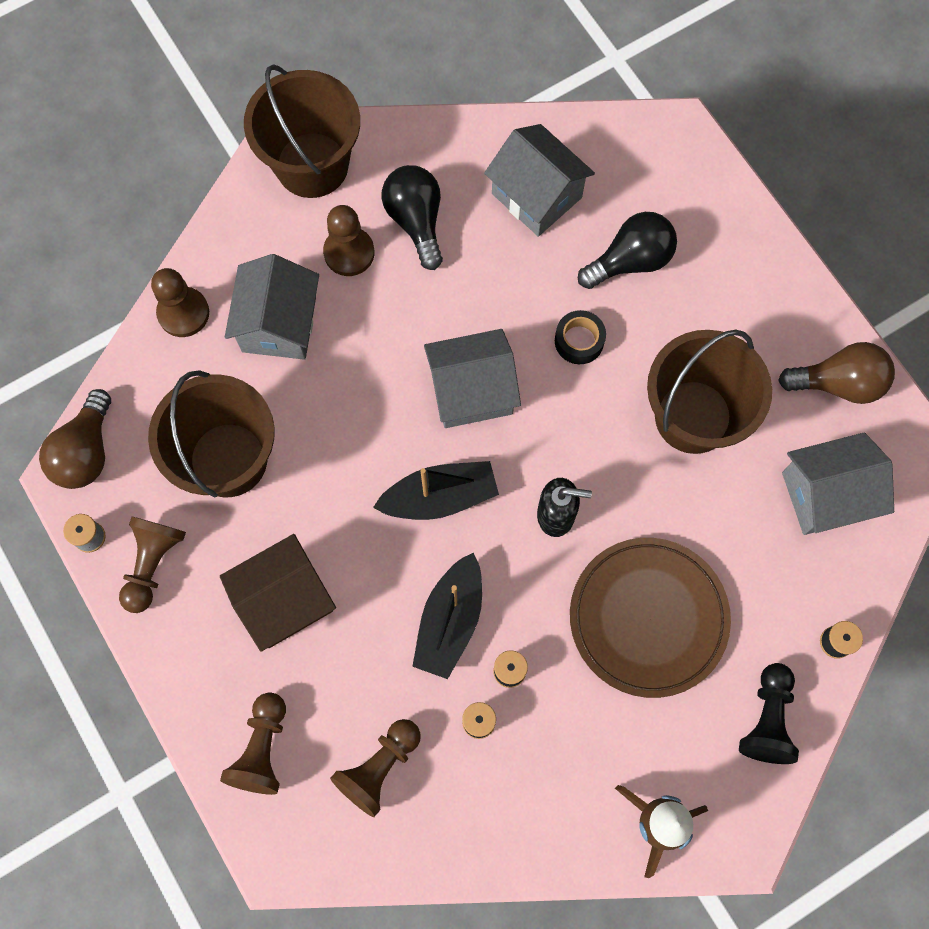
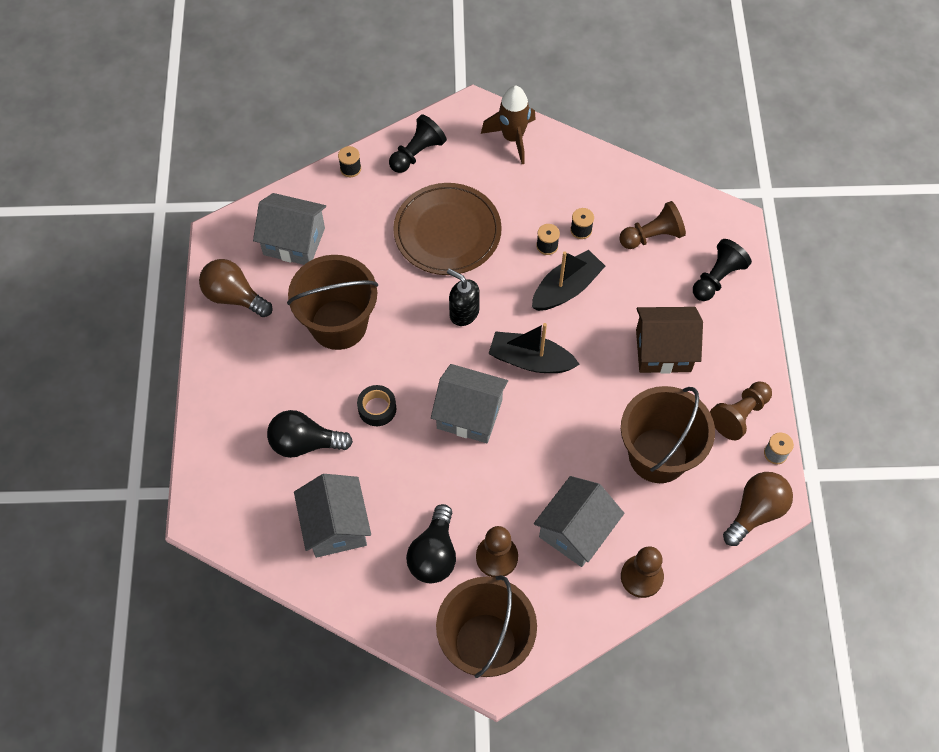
camera: 150 degrees left, 10 degrees down
brown pawn [220,692,286,795] -> black pawn [693,239,752,301]

